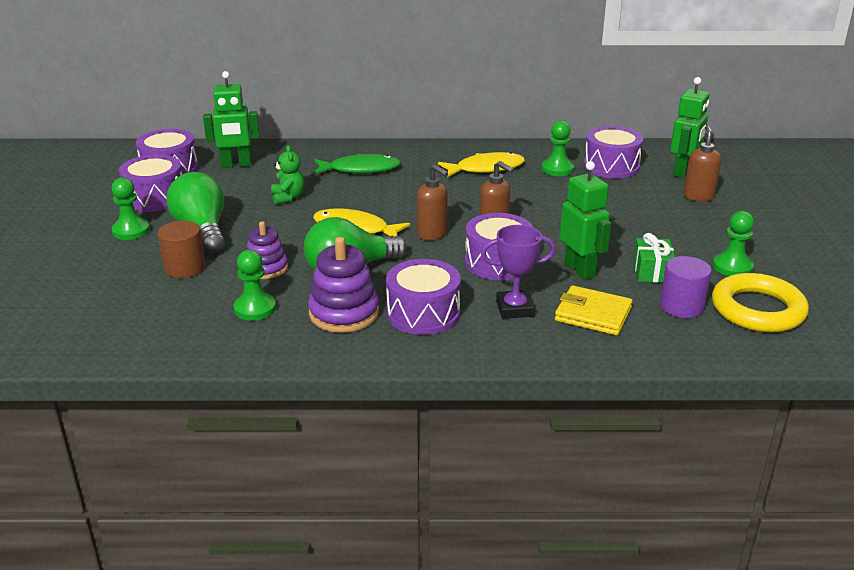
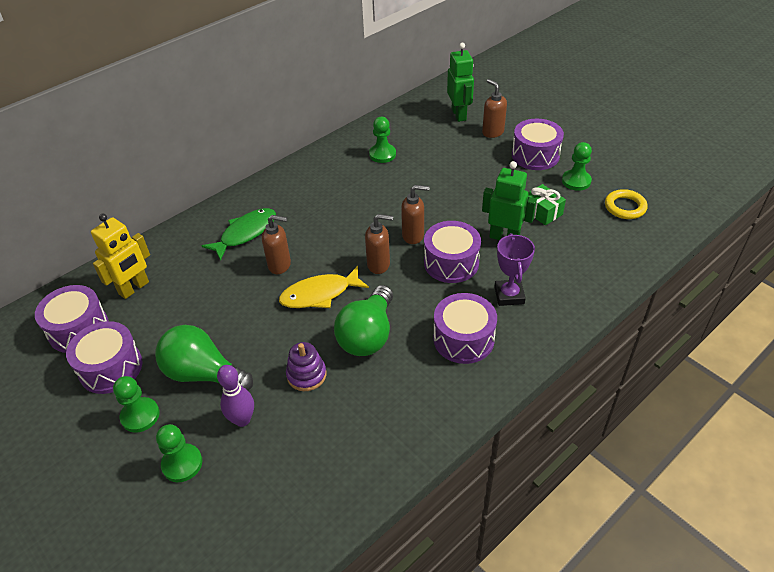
camera: 40 degrees left, 15 degrees up
brown cylinder [158,221,206,278] -> purple bowling pin [217,365,254,427]
green robot [203,71,260,168] -> yellow robot [91,214,150,299]
green pawn [234,250,276,321] -> green pawn moved to [156,424,202,482]
green teddy bear [271,145,305,205] -> none
purple stacking toy [308,237,379,333] -> none
yellow fish [438,152,525,177] -> none
purple trophy [481,225,556,319] -> purple trophy turned 45 degrees counterclockwise [494,233,535,306]
yellow wallet [555,285,633,335] -> none
purple drum [584,126,644,179] -> purple drum moved to [512,119,564,170]
purple cylinder [660,256,712,318] -> none
yellow ring [712,273,809,332] -> yellow ring [605,189,648,219], size x0.63
none -> brown soap dispenser [262,215,291,274]

